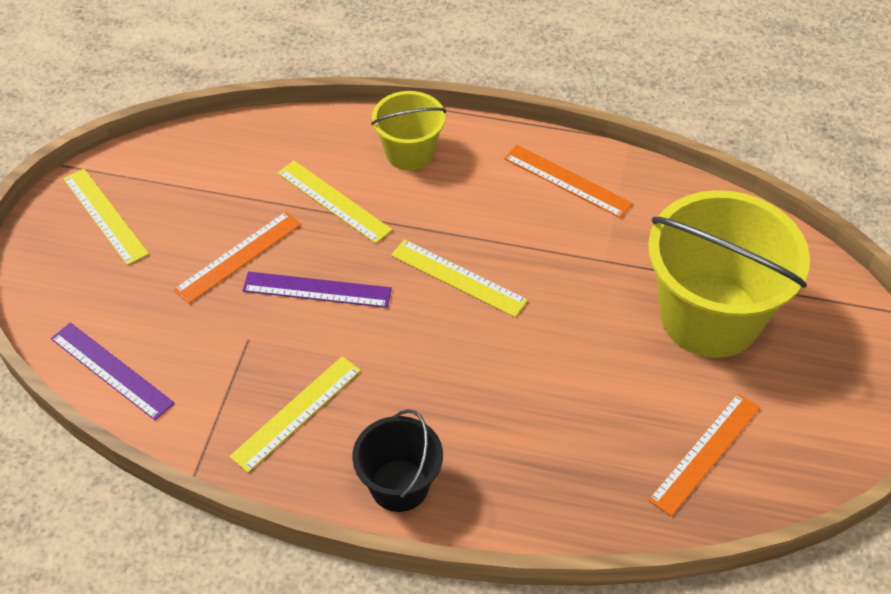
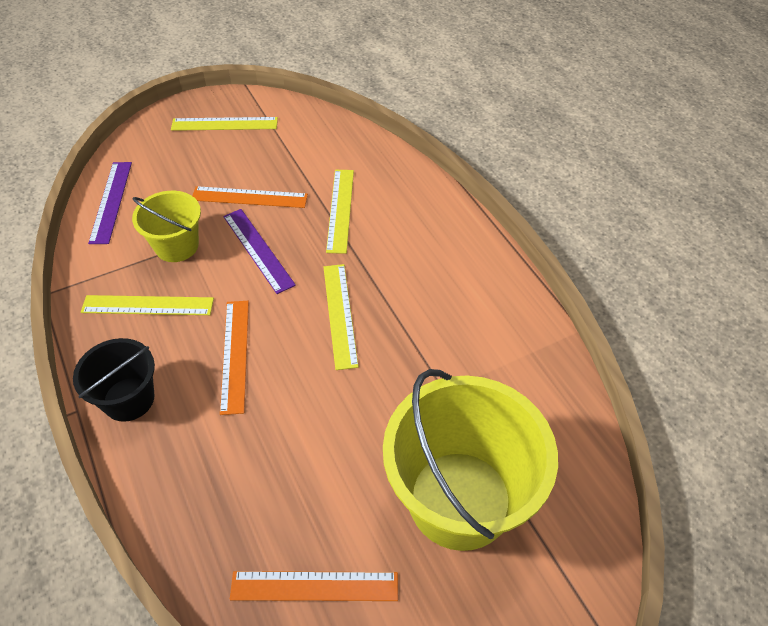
camera: 50 degrees right, 0 degrees up
yellow ruler [63,169,149,265] -> yellow ruler turned 75 degrees clockwise [171,117,278,131]
yellow bucket [371,91,446,170] -> yellow bucket moved to [132,191,201,262]
orange ruler [504,145,633,218] -> orange ruler moved to [220,301,249,415]

